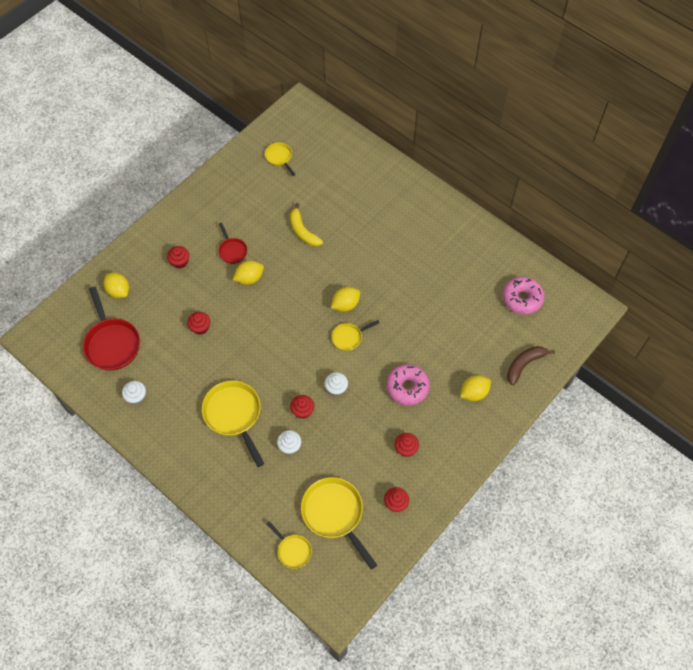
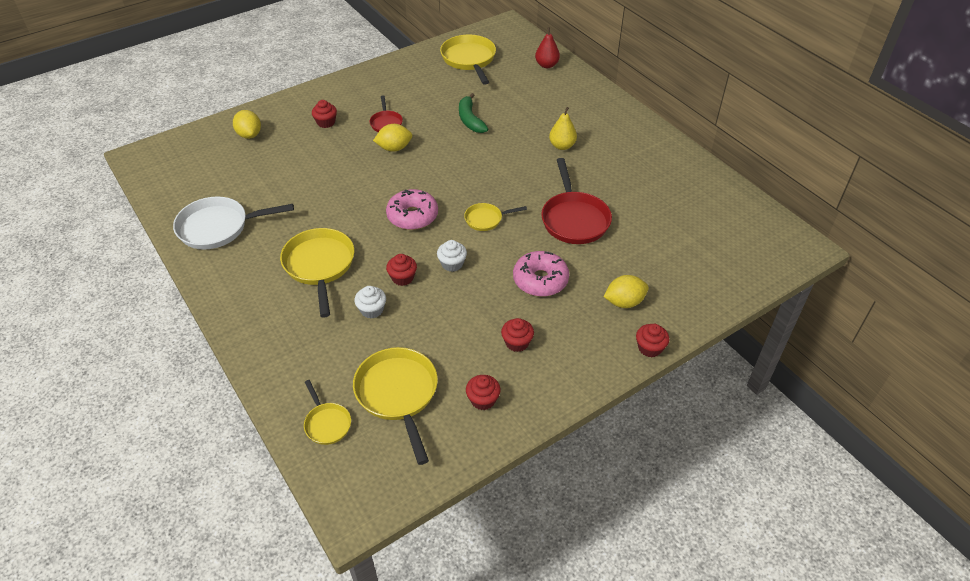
camera: 15 degrees right, 15 degrees down
red pan [83,287,140,371] -> red pan moved to [541,158,612,244]
white cupcake [122,381,146,404] -> white pan [173,196,294,250]
red cupcake [187,312,210,335] -> red cupcake moved to [636,324,669,357]
yellow pan [265,142,296,176] -> yellow pan [440,35,496,85], size x1.85
yellow banana [290,203,323,246] -> green banana [459,93,488,133]
yellow lemon [331,287,360,312] -> none
pink donut [503,277,545,315] -> pink donut moved to [386,189,438,230]
brown banana [507,346,555,385] -> none
none -> red pear [535,27,560,68]
none -> yellow pear [549,107,577,150]

